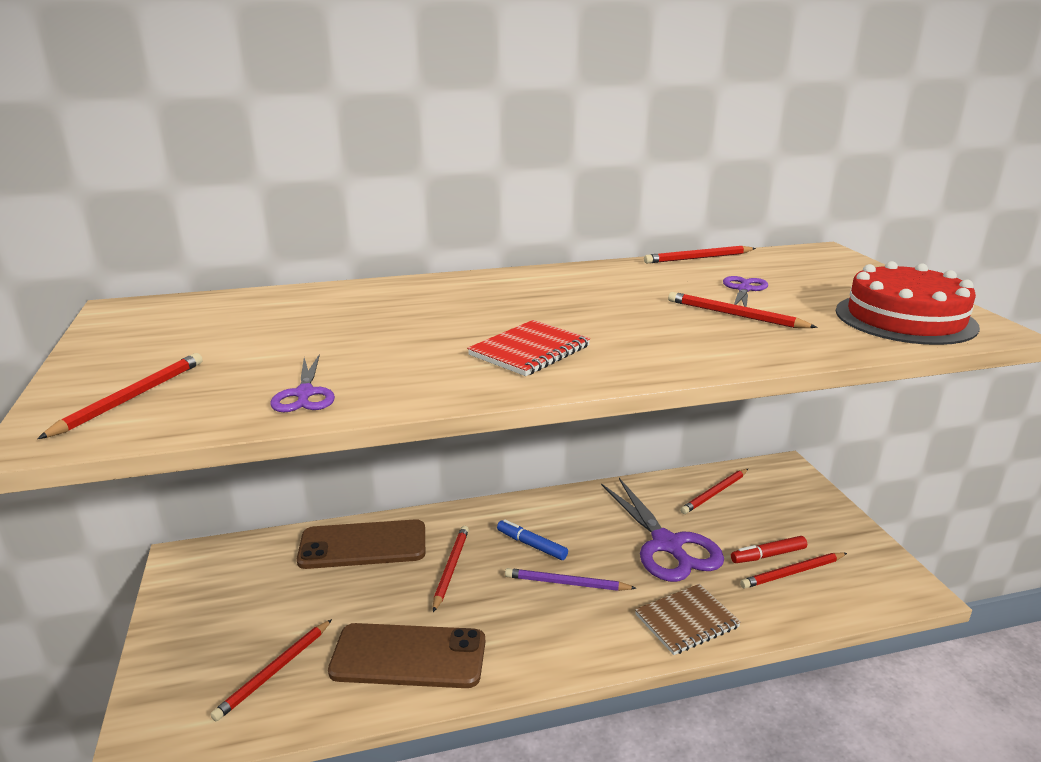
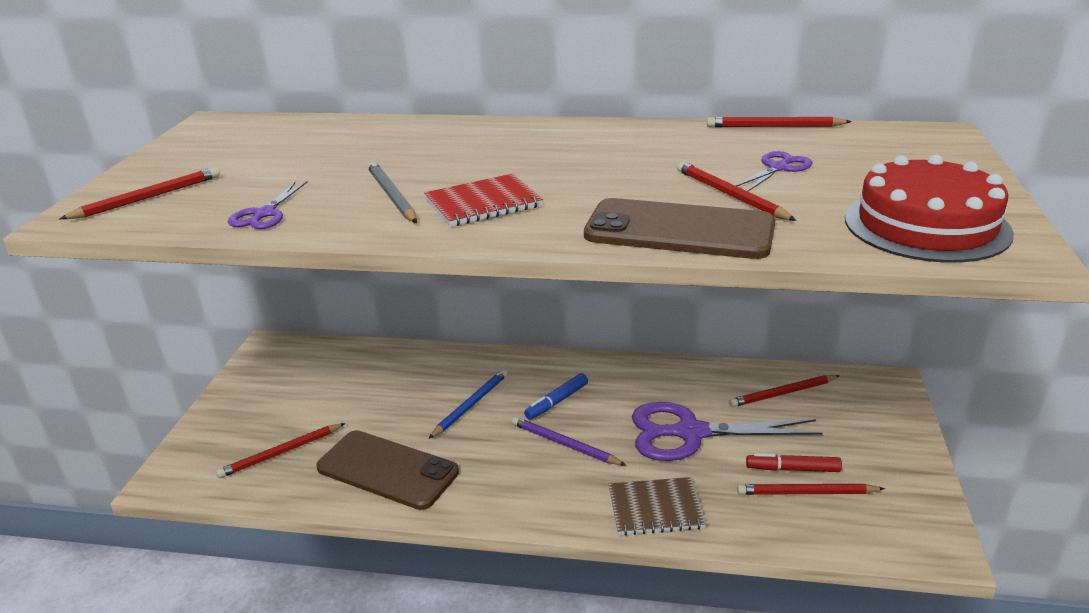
camera: 25 degrees right, 5 degrees up
brown phone [297,519,425,569] -> brown phone moved to [584,198,775,259]
red pencil [433,526,469,612] -> blue pencil [428,370,507,439]
blue marker [497,519,568,560] -> blue marker turned 105 degrees counterclockwise [524,373,588,420]
purple scissors [601,478,724,582] -> purple scissors turned 90 degrees clockwise [632,402,823,461]
none -> grey pencil [368,161,417,223]

